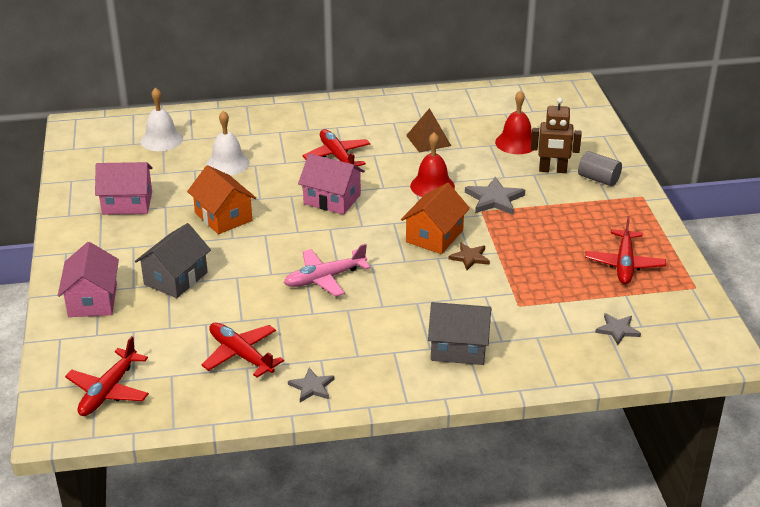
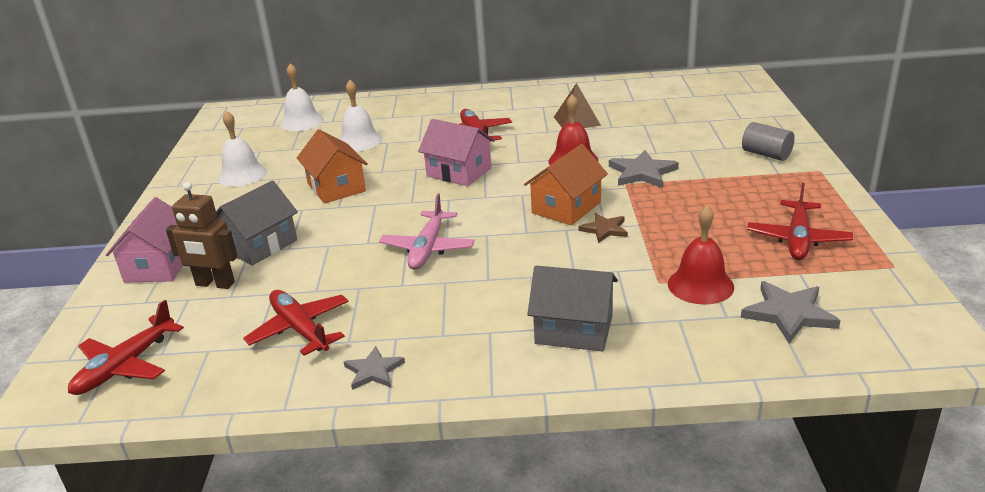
camera: 10 degrees right, 5 degrees down
pink house [95,162,153,215] -> white bell [217,111,267,187]
pink plane [284,244,370,297] -> pink plane turned 60 degrees counterclockwise [379,193,475,270]
red bell [495,90,534,154] -> red bell moved to [668,205,734,305]
brown robot [531,98,582,173] -> brown robot moved to [166,182,238,289]
grey star [595,313,641,345] -> grey star [741,281,841,344], size x1.56

